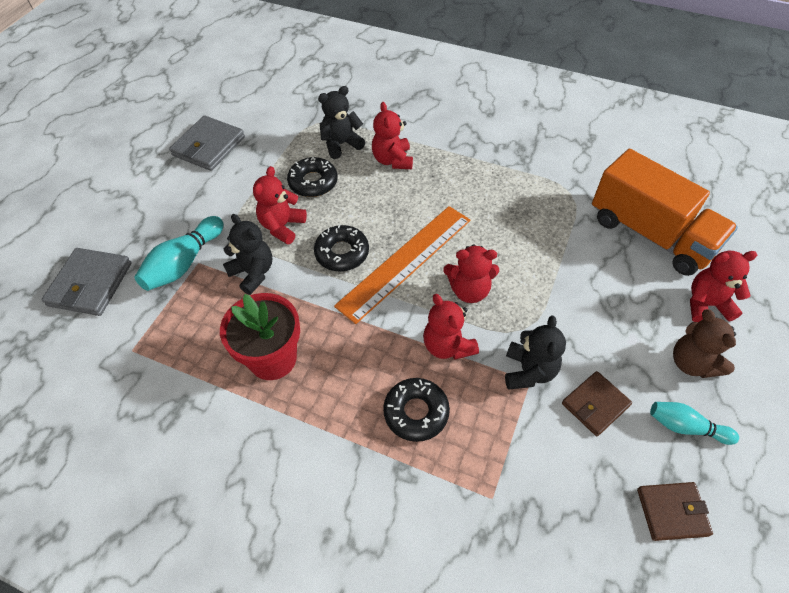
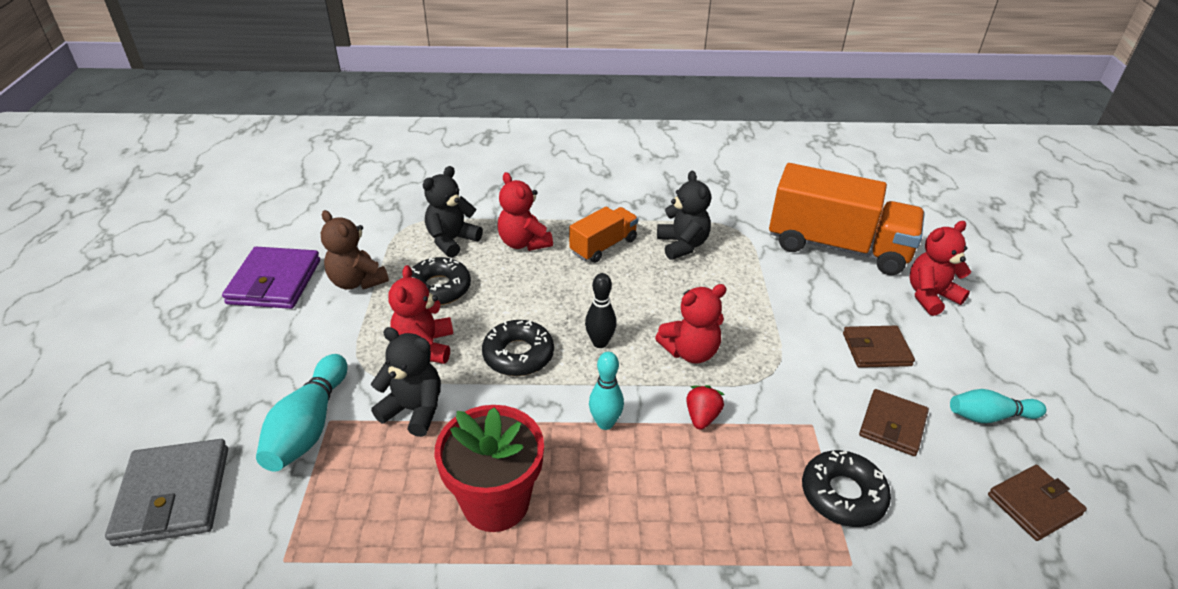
camera: 25 degrees left, 15 degrees down
grey wallet [169,116,245,171] -> purple wallet [222,247,320,309]
orange ruler [334,206,470,324] -> black bowling pin [585,273,617,348]
black donut [383,378,450,442] -> black donut moved to [802,450,891,527]
red teddy bear [423,294,479,360] -> red strawberry [686,385,725,430]
black teddy bear [505,316,566,390] -> black teddy bear moved to [657,171,711,260]
brown teddy bear [673,309,736,378] -> brown teddy bear moved to [321,210,389,290]
none -> orange truck [569,207,638,263]
none -> turquoise bowling pin [589,352,624,430]
none -> brown wallet [843,326,915,368]

